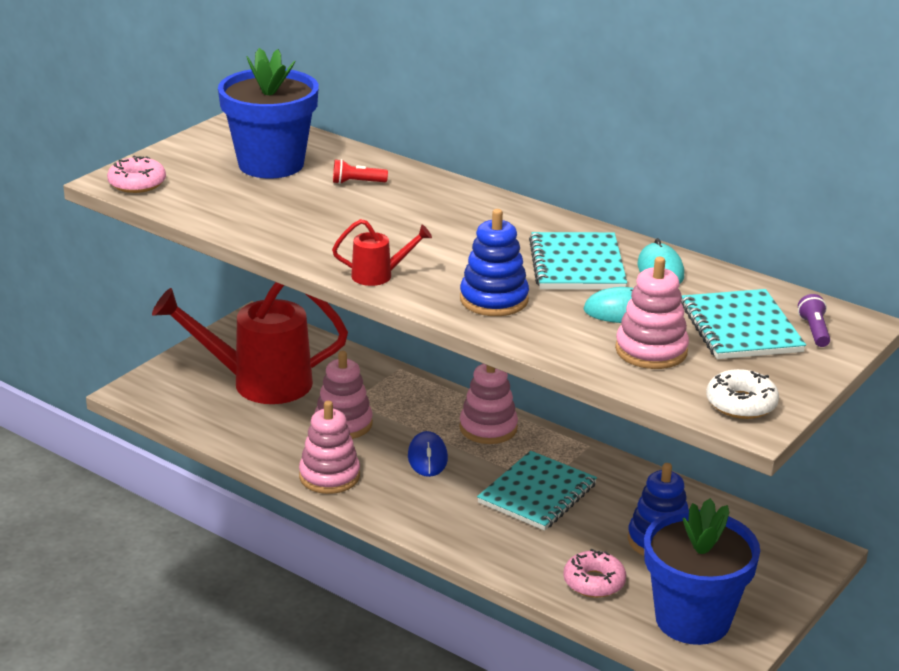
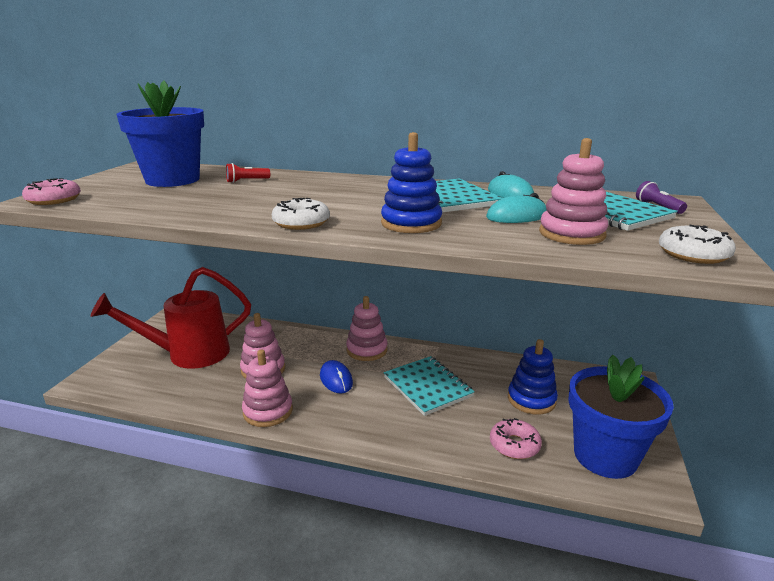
camera: 20 degrees left, 5 degrees down
red watering can [332,219,432,286] -> white donut [272,198,330,230]
turquoise notebook [477,451,597,531] -> turquoise notebook turned 45 degrees counterclockwise [384,356,475,416]

